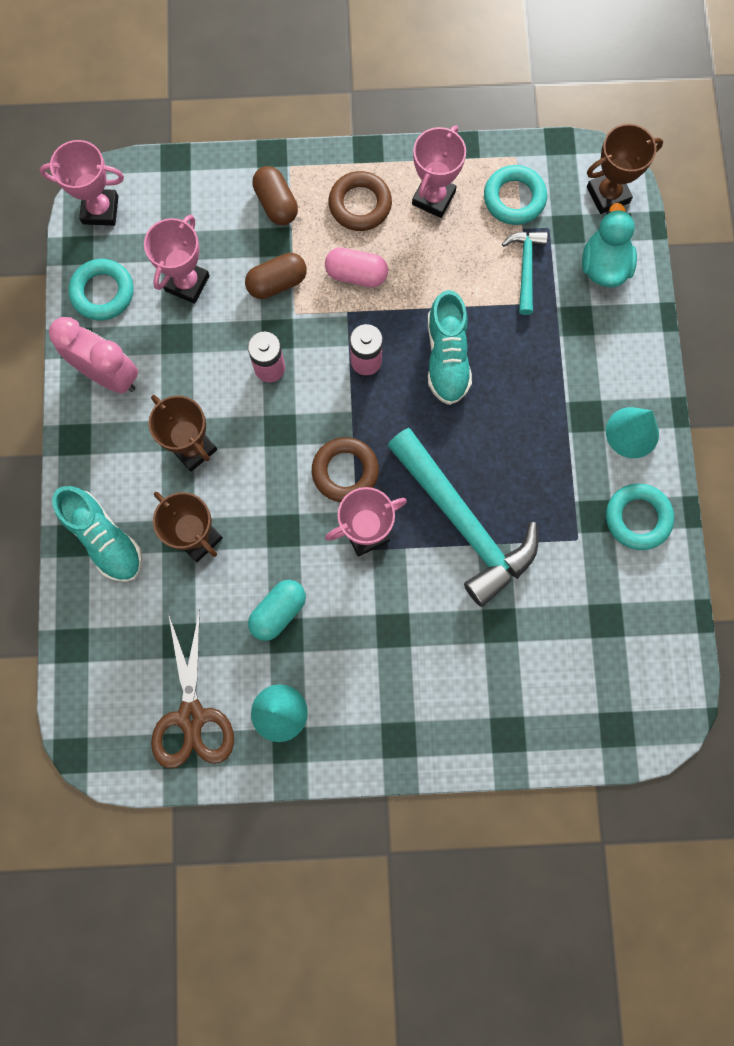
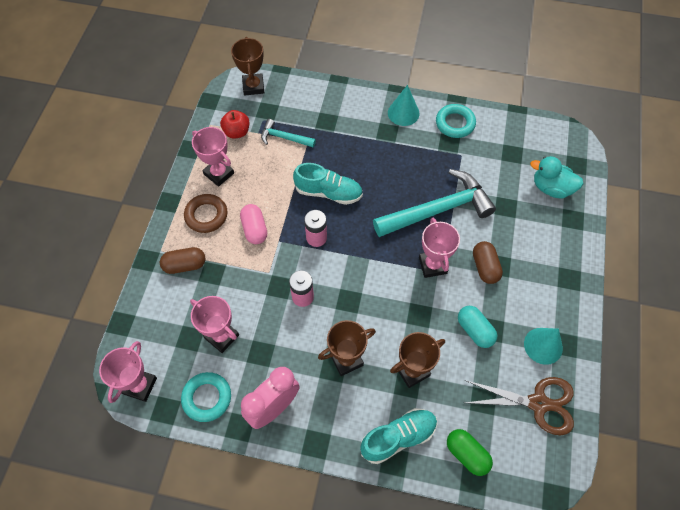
camera: 75 degrees left, 15 degrees down
brown capsule [245,253,307,299] -> brown capsule moved to [473,241,503,284]
brown ring [312,437,379,502] -> none
pink capsule [325,247,388,287] -> pink capsule turned 45 degrees counterclockwise [240,204,267,244]
turquoise ring [484,165,547,225] -> red apple [220,110,249,139]
turquoise duck [582,203,637,287] -> turquoise duck moved to [530,156,584,199]
none -> green capsule [447,429,493,476]

